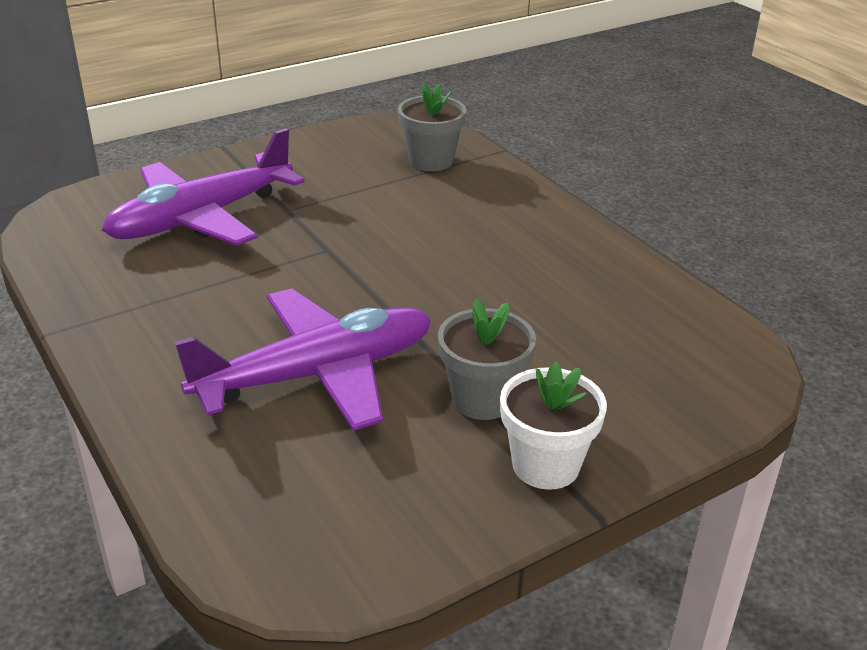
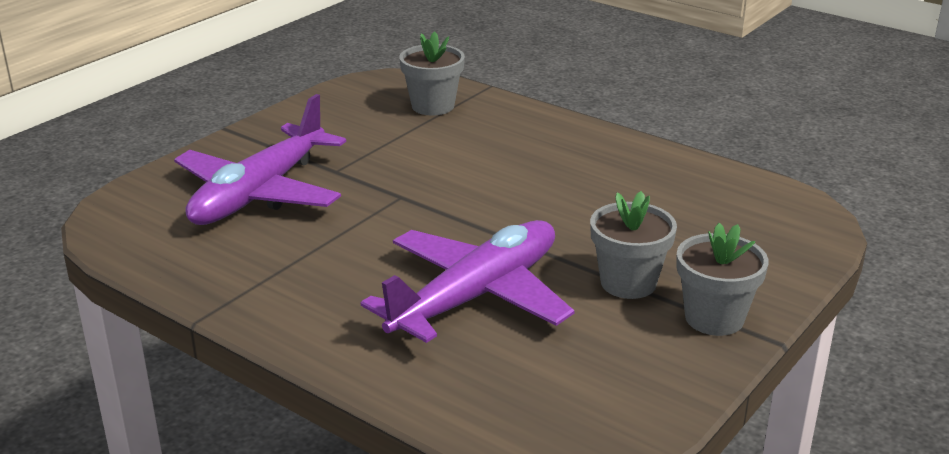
camera: 20 degrees left, 5 degrees down
white flower pot [500,361,607,490] -> grey flower pot [676,223,769,336]

